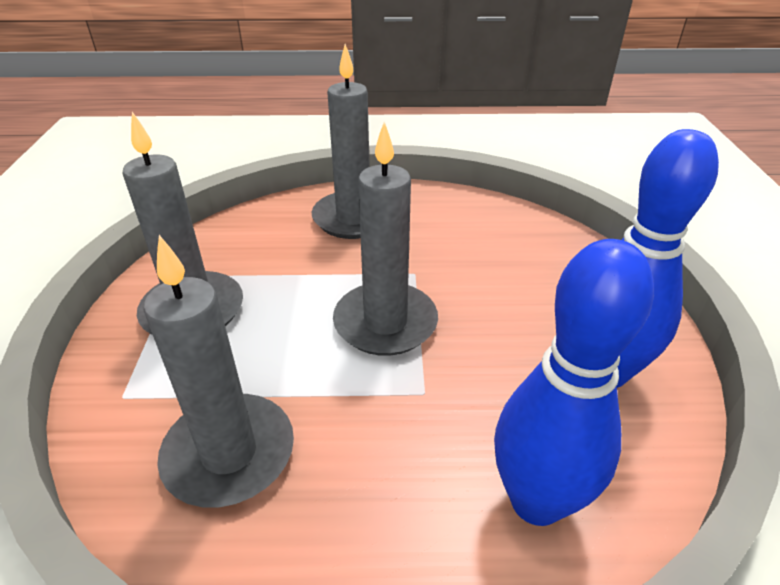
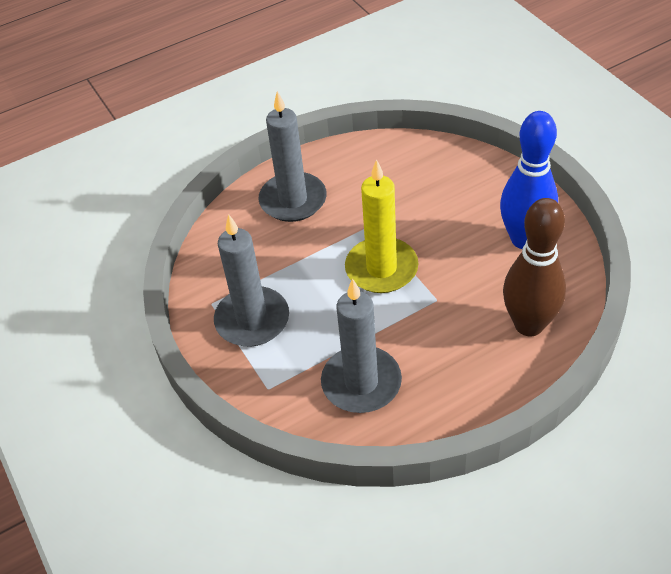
camera: 25 degrees left, 10 degrees up
grey candle [333,122,438,356] -> yellow candle [345,159,419,293]
blue bowling pin [494,239,654,526] -> brown bowling pin [503,198,566,336]

